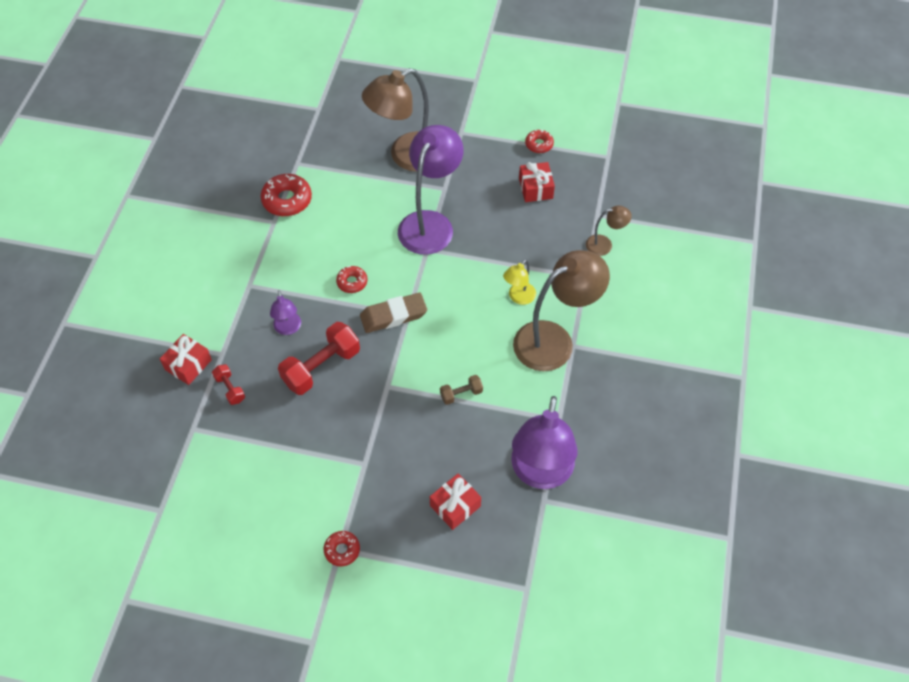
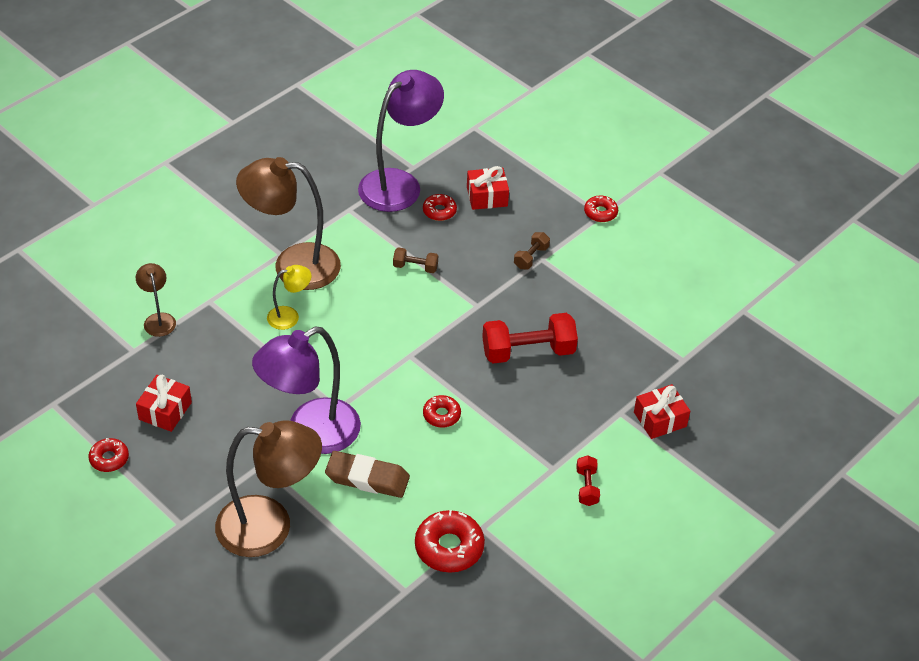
camera: 150 degrees left, 10 degrees down
red dumbbell [212,364,245,405] -> red dumbbell moved to [576,455,600,506]
purple lamp [270,290,301,335] -> none
brown eraser [360,293,427,333] -> brown eraser moved to [325,451,410,498]
brown lamp [586,206,632,256] -> brown lamp turned 45 degrees clockwise [136,263,176,337]
none -> red donut [423,194,457,221]
none -> brown dumbbell [514,232,550,269]

